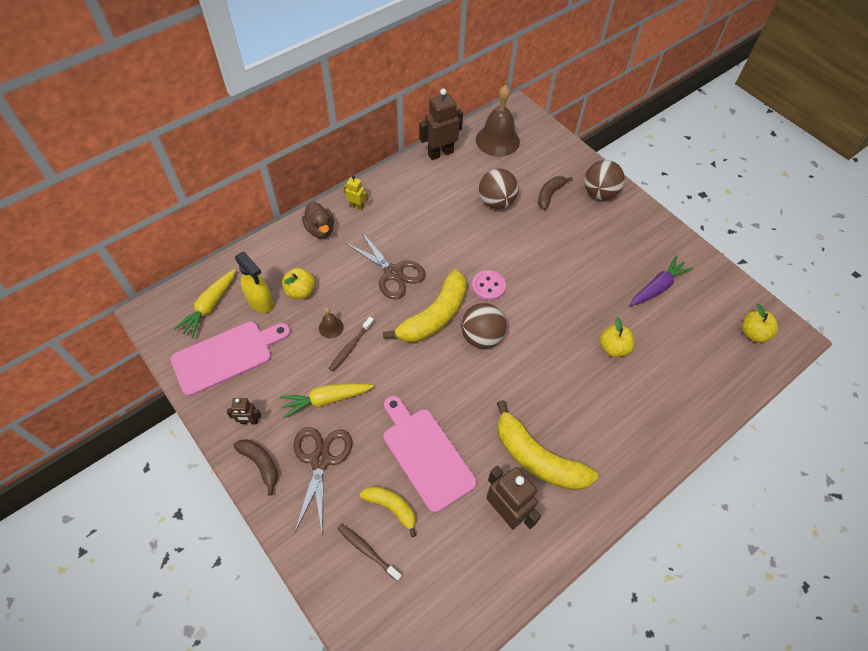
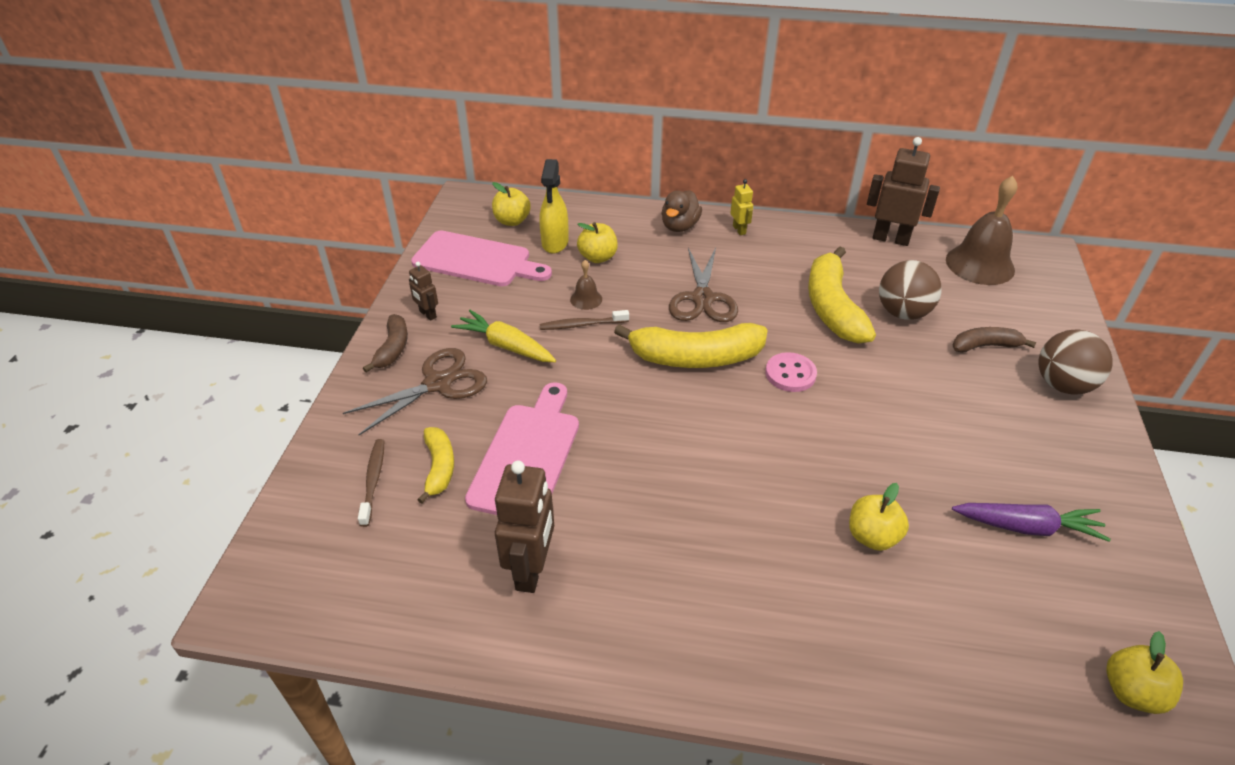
camera: 50 degrees right, 15 degrees down
yellow carrot [174,269,236,338] -> yellow apple [492,182,531,226]
brown ball [461,303,506,349] -> none
yellow banana [497,400,598,491] -> yellow banana moved to [808,246,876,344]

